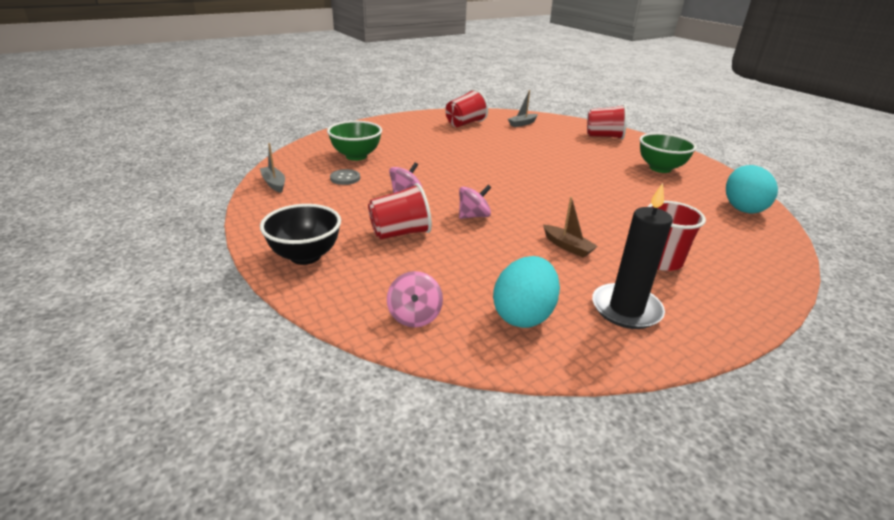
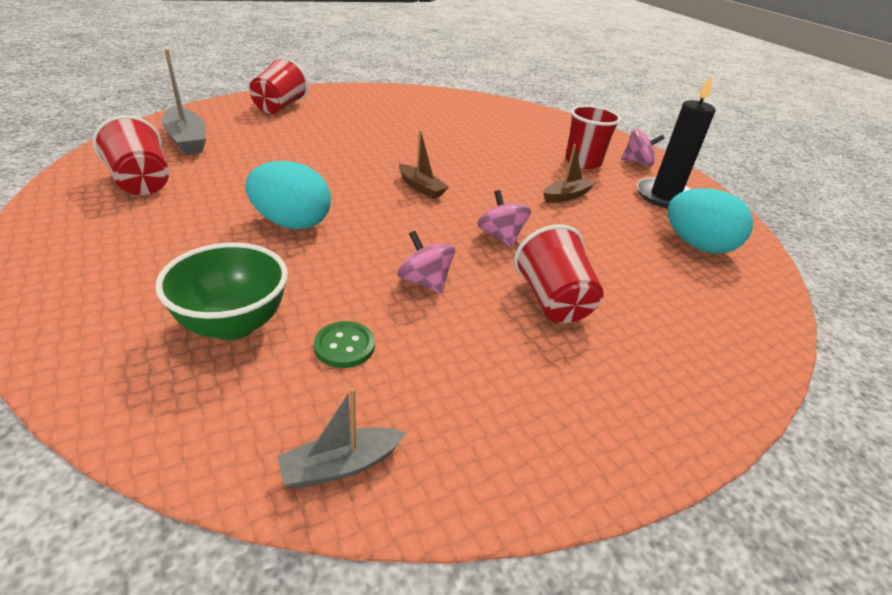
camera: 85 degrees left, 5 degrees up
black bowl [260,204,341,265] -> none
grey button [330,169,360,185] -> green button [314,321,375,368]
pink spinning top [387,271,443,327] -> pink spinning top moved to [621,129,665,166]
grey boat [508,90,538,127] -> grey boat [161,49,206,155], size x1.56
green bowl [640,133,697,173] -> none
turquoise egg [726,165,778,213] -> turquoise egg moved to [245,161,331,230]
none -> brown boat [399,130,449,199]

